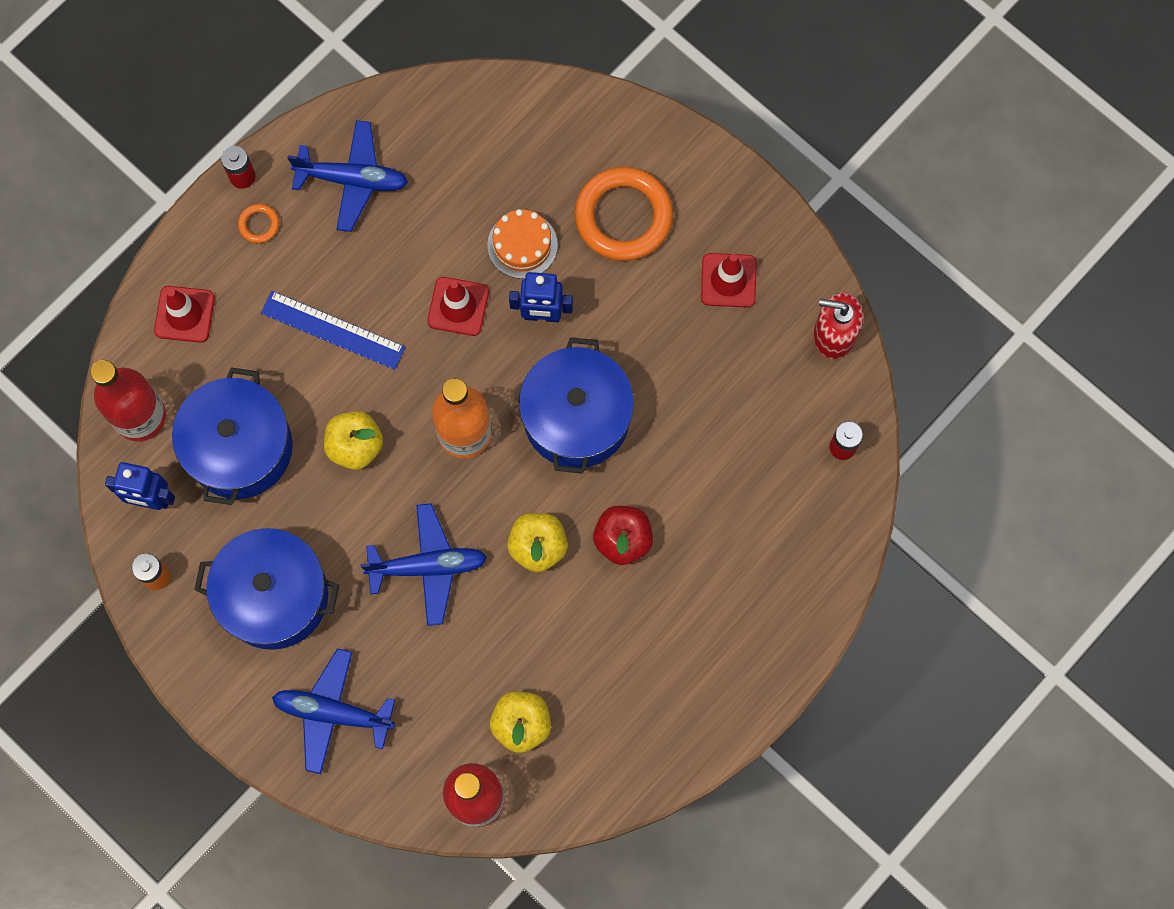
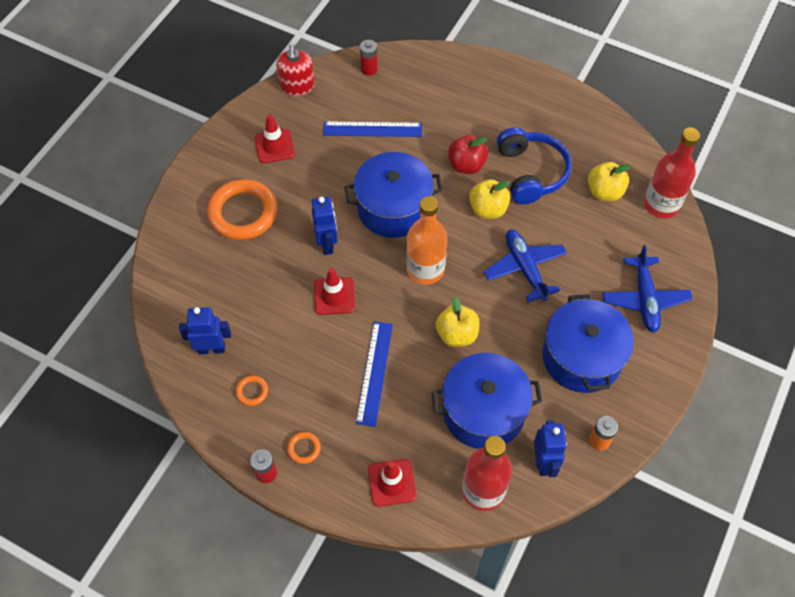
camera: 105 degrees left, 15 degrees down
blue plane [287,120,408,232] -> orange ring [236,375,268,406]
orange cake [487,209,558,279] -> none
none -> blue robot [179,307,231,354]
none -> blue ruler [323,121,422,137]
none -> blue headphones [497,127,572,205]

